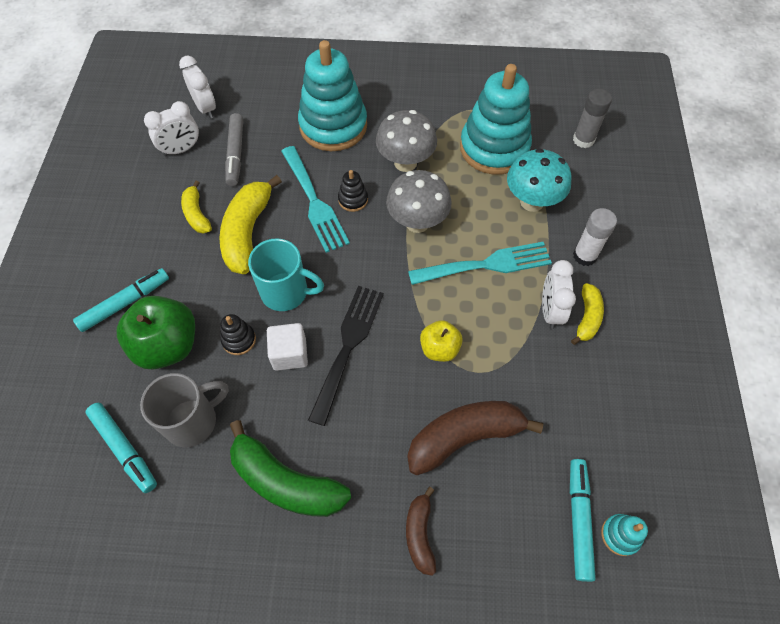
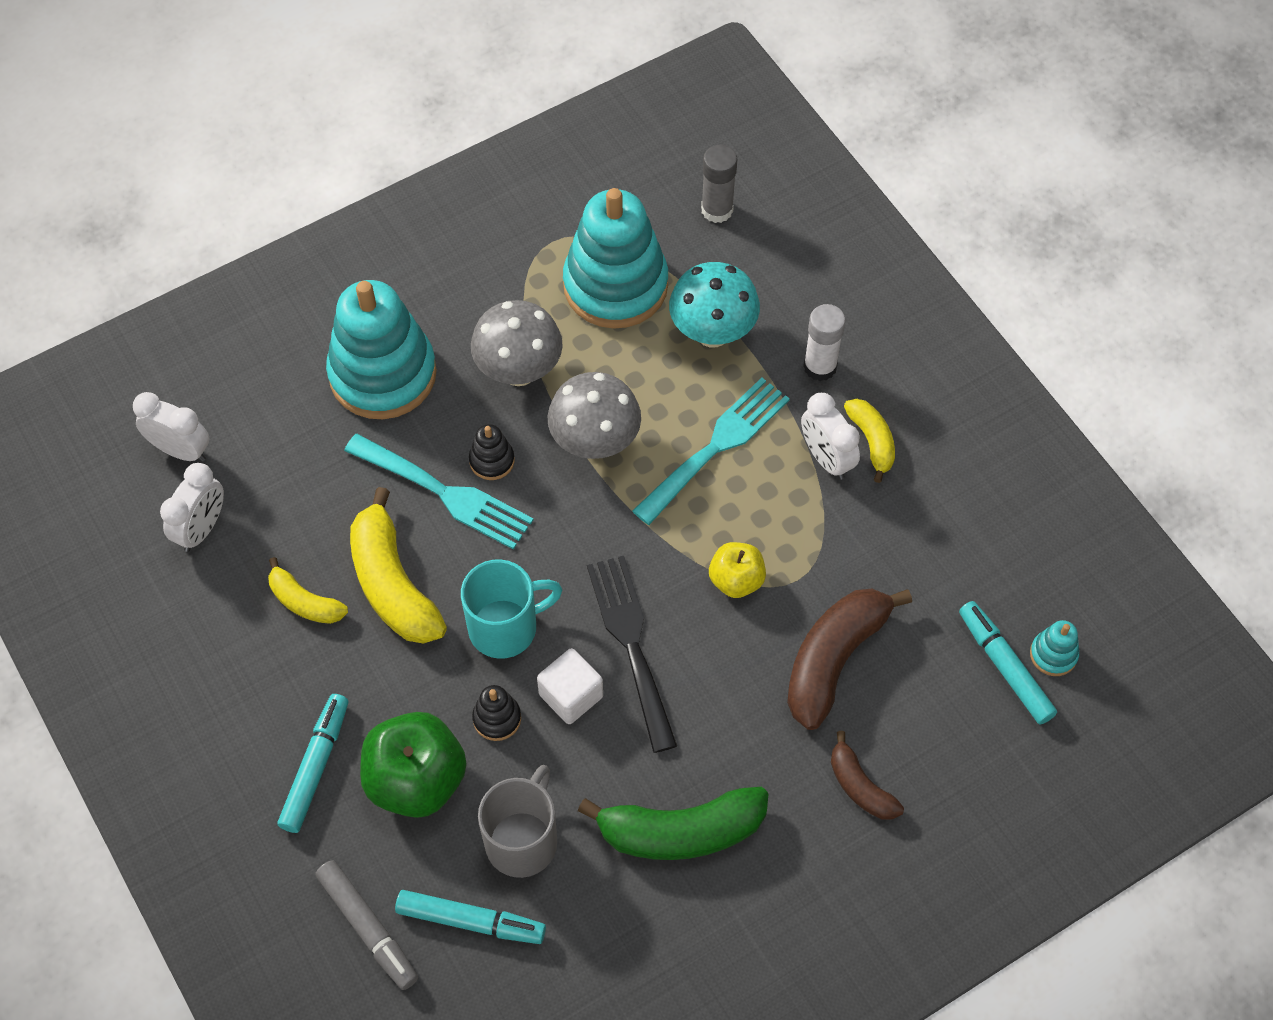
camera: 35 degrees left, 0 degrees up
grey marker [225,113,243,186] -> grey marker moved to [315,860,418,990]

